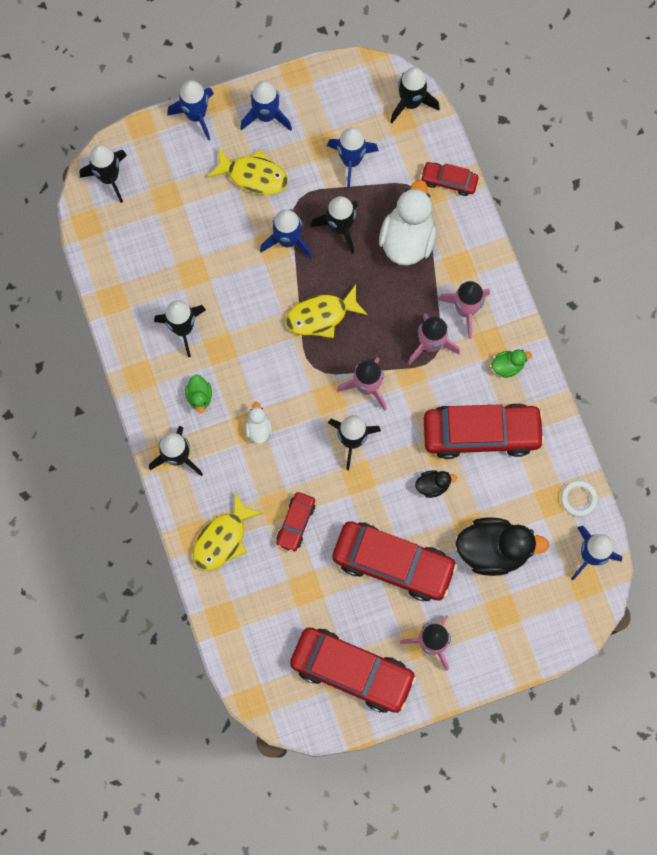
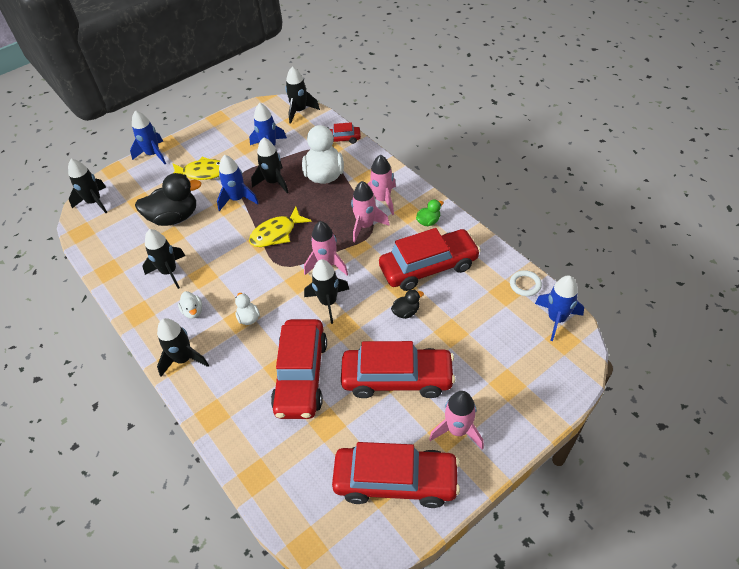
camera: 15 degrees left, 25 degrees down
green duck [185,375,212,413] -> white duck [178,291,202,319]
yellow fish [193,492,263,571] -> none
blue rocket [240,81,292,131] -> none
red car [276,492,315,552] -> red car [271,319,327,419], size x2.02
black duck [456,517,549,576] -> black duck moved to [135,173,202,226]

